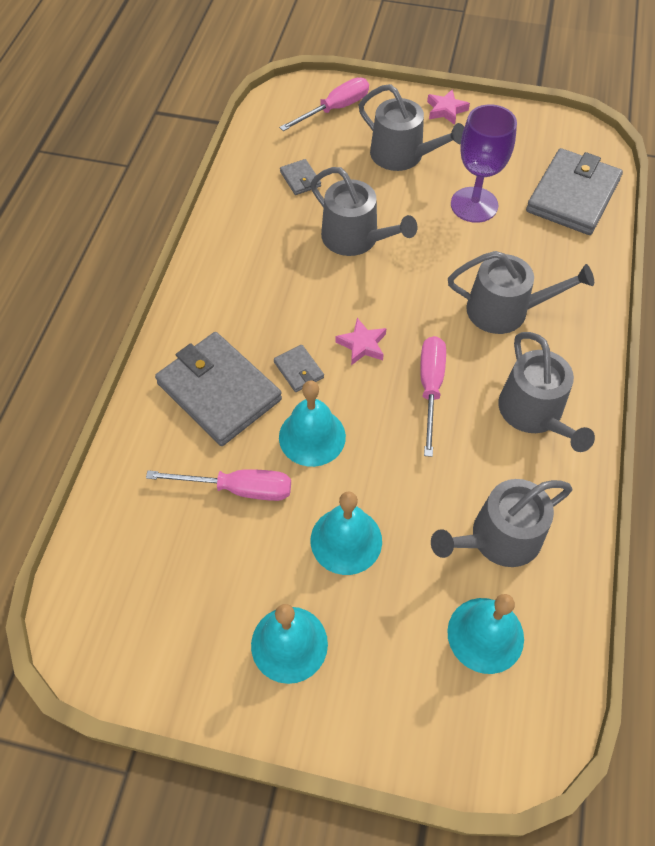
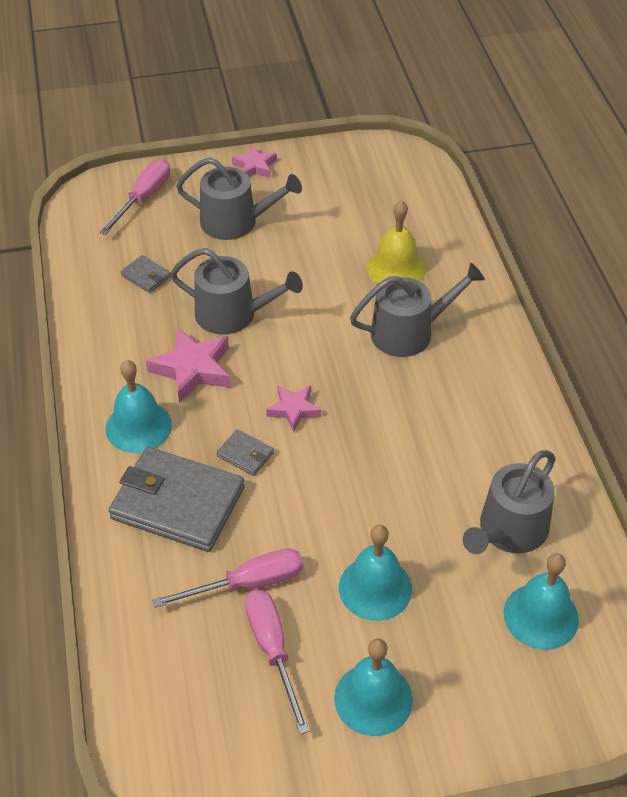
camera: 25 degrees left, 10 degrees down
turquoise bell [279,381,346,467] -> turquoise bell moved to [105,360,172,453]
pink screwdriver [420,336,446,457] -> pink screwdriver moved to [245,590,309,734]
purple goblet [451,104,517,223] -> none
grey watering can [498,332,595,452] -> none
grey wallet [526,148,623,235] -> none
none -> pink star [146,327,231,403]
none -> yellow bell [367,200,426,284]

